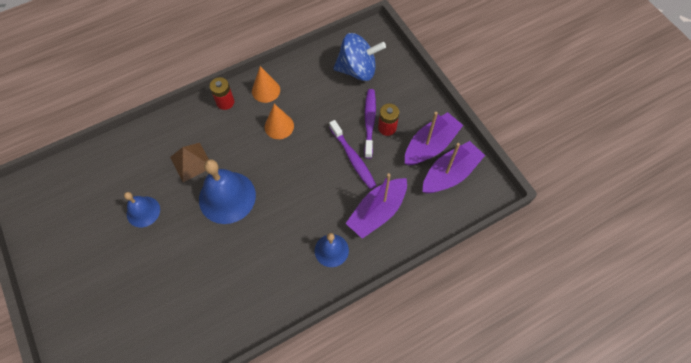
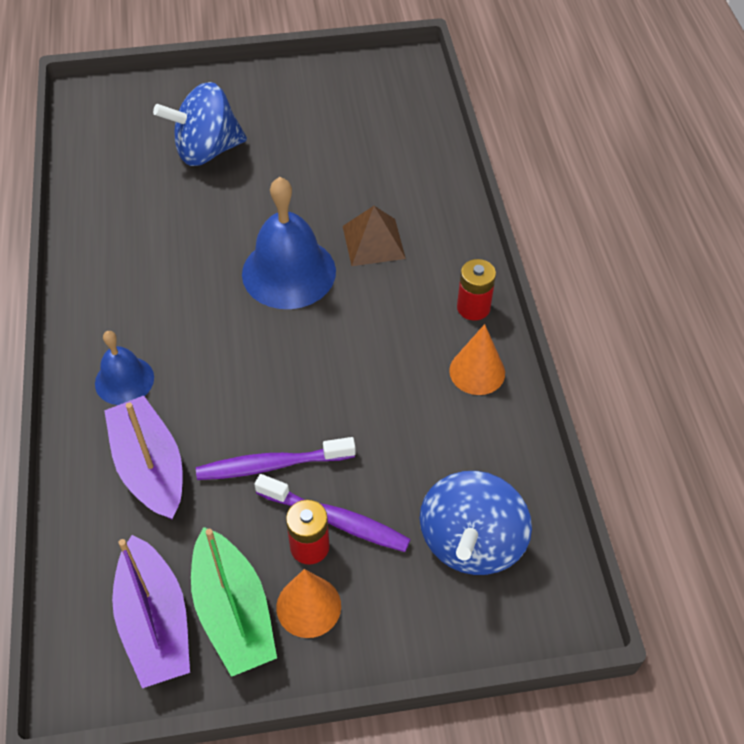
camera: 110 degrees right, 10 degrees down
blue bell [124,192,160,227] -> none
orange cone [265,104,294,139] -> orange cone moved to [276,569,341,638]
purple boat [405,112,463,165] -> green boat [191,527,277,677]
none -> blue spinning top [153,82,247,166]

